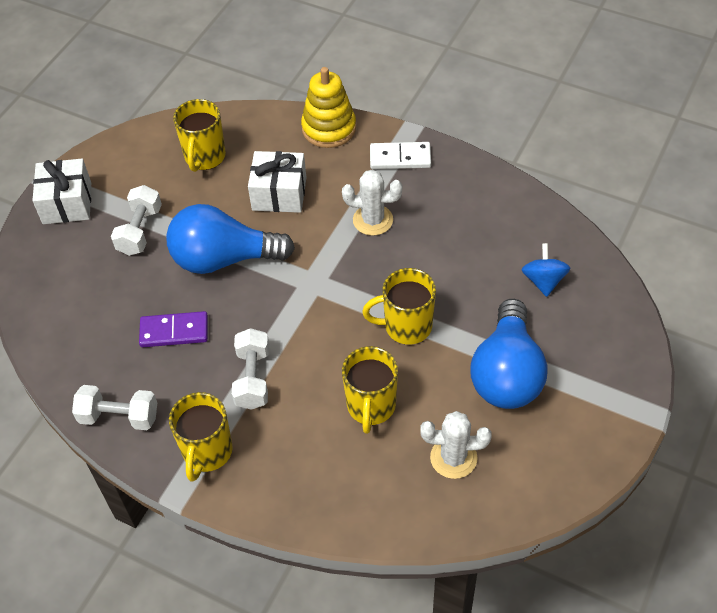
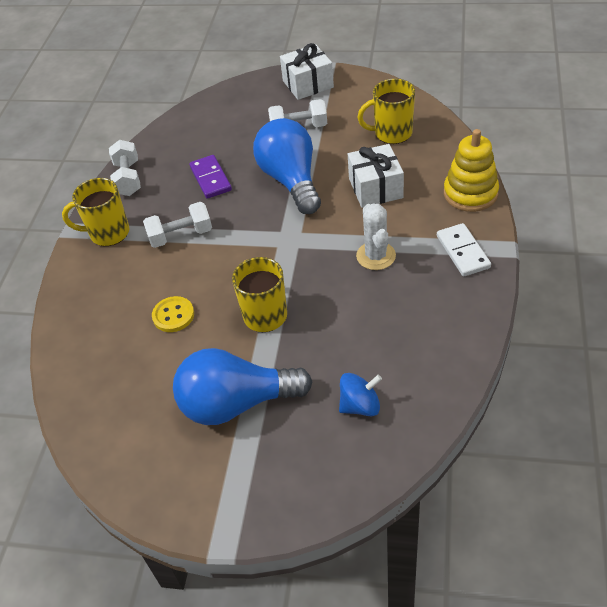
camera: 75 degrees right, 5 degrees down
yellow mug [342,346,398,434] -> yellow button [152,296,194,332]
white cactus [420,411,492,479] -> none

